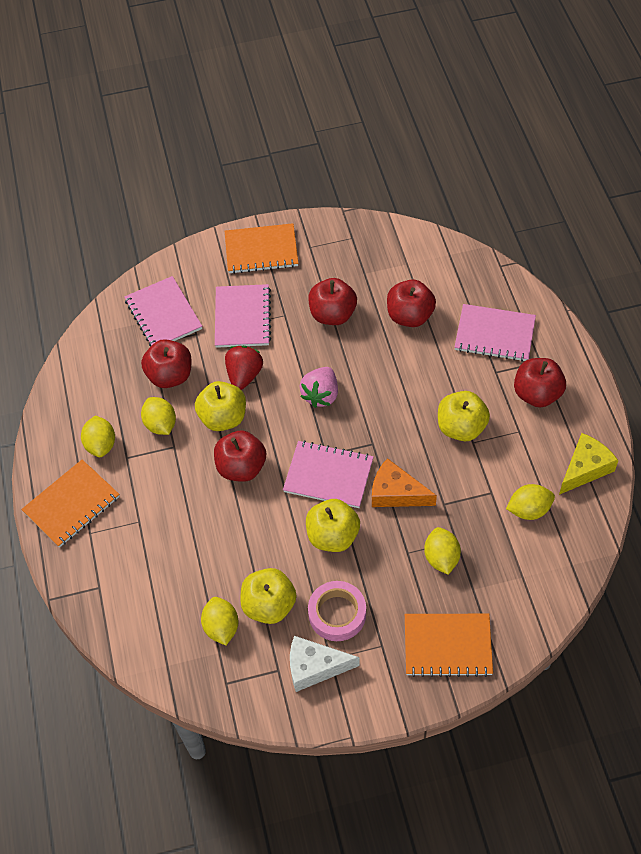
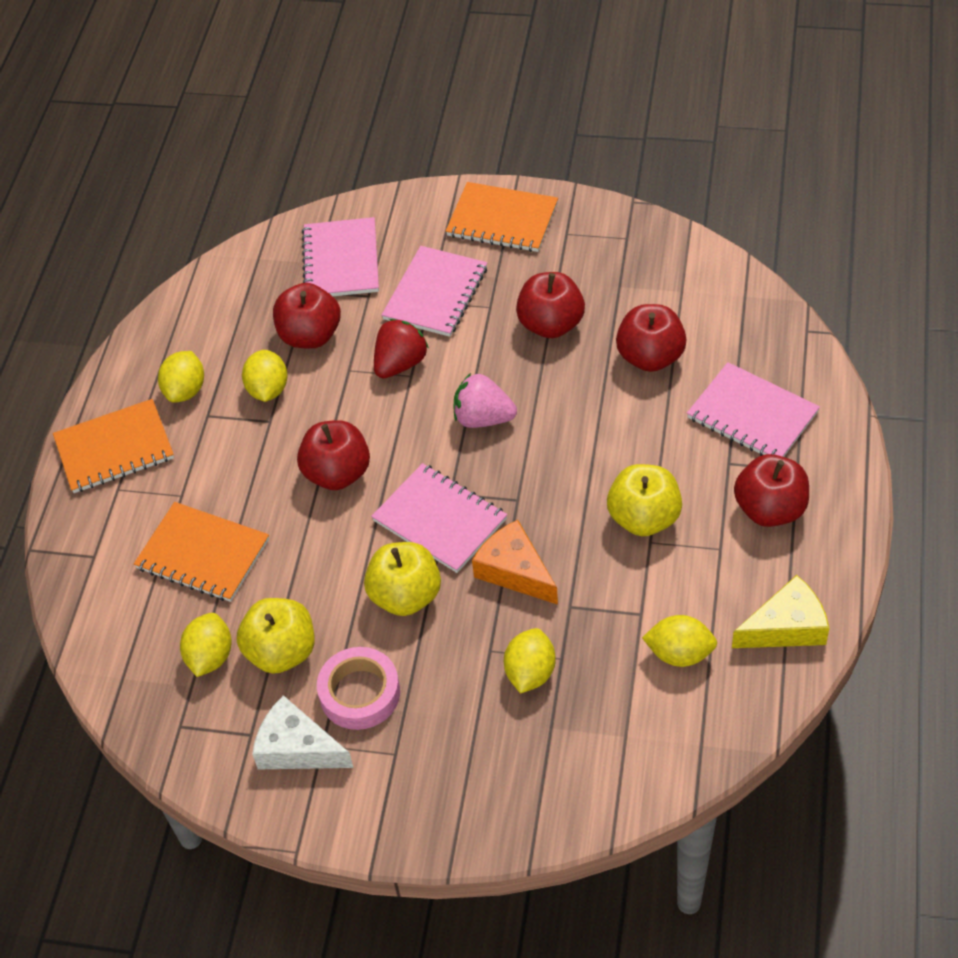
camera: 25 degrees right, 5 degrees down
yellow apple [195,381,246,431] -> none
pink strawberry [300,367,338,408] -> pink strawberry turned 60 degrees clockwise [453,373,517,428]
orange notebook [405,614,493,677] -> orange notebook moved to [134,502,269,602]

